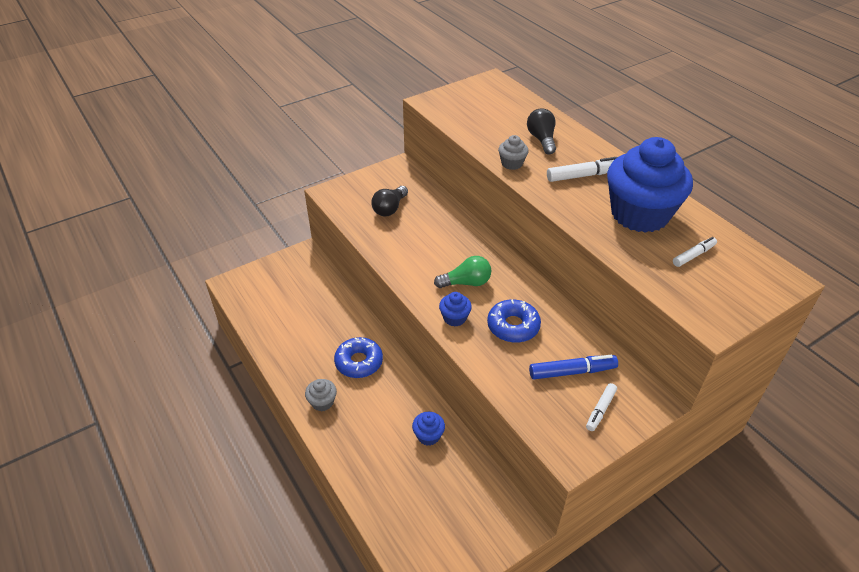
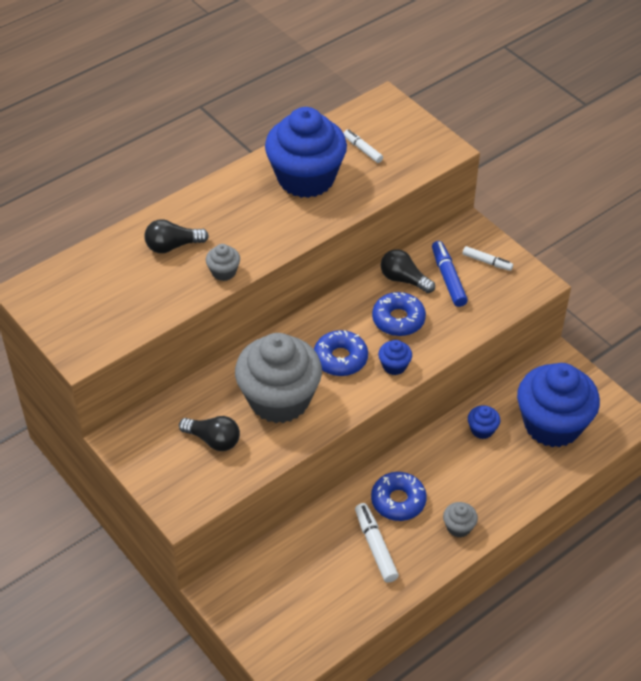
camera: 95 degrees left, 5 degrees up
green light bulb [434,256,491,288] -> blue donut [314,330,368,376]
white marker [547,157,617,182] -> white marker moved to [355,503,399,583]
none -> grey cupcake [235,333,322,423]
none -> black light bulb [381,249,435,293]
none -> blue cupcake [517,363,600,447]

